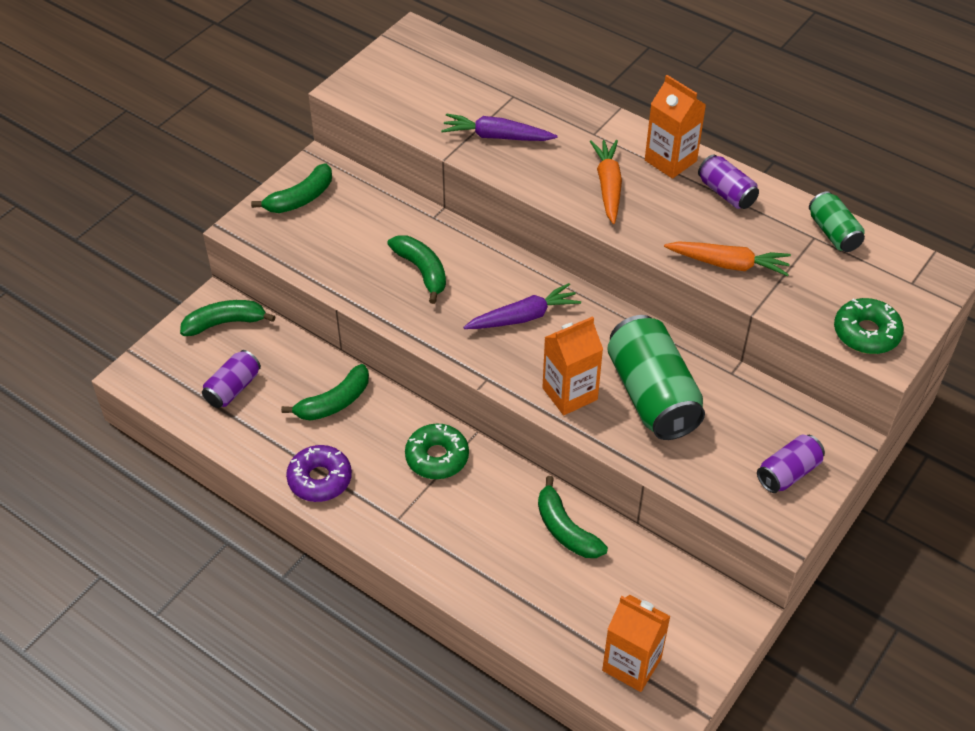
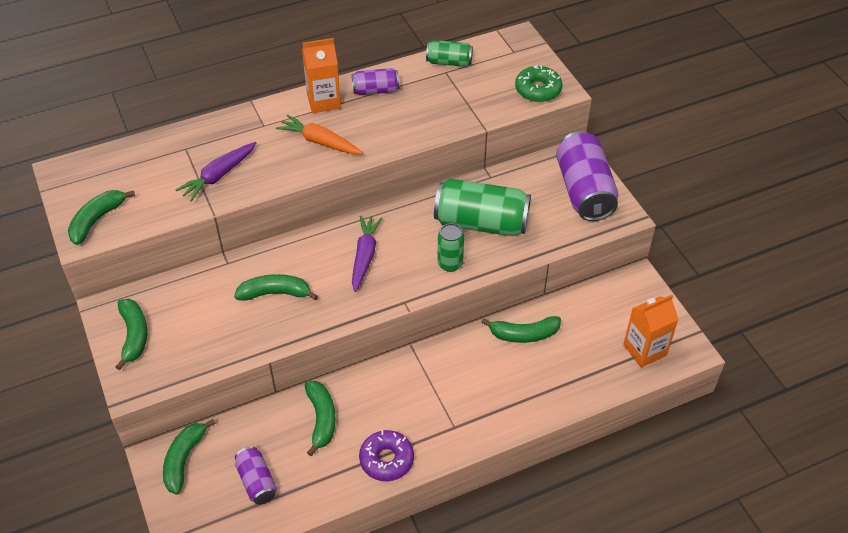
camera: 60 degrees left, 0 degrees up
green donut [405,423,469,479] -> none
orange carton [542,316,603,415] -> green can [437,223,464,272]
orange carrot [664,241,791,276] -> none
purple can [757,435,825,493] -> purple can [556,131,618,221], size x1.89
none -> green banana [68,190,135,245]

